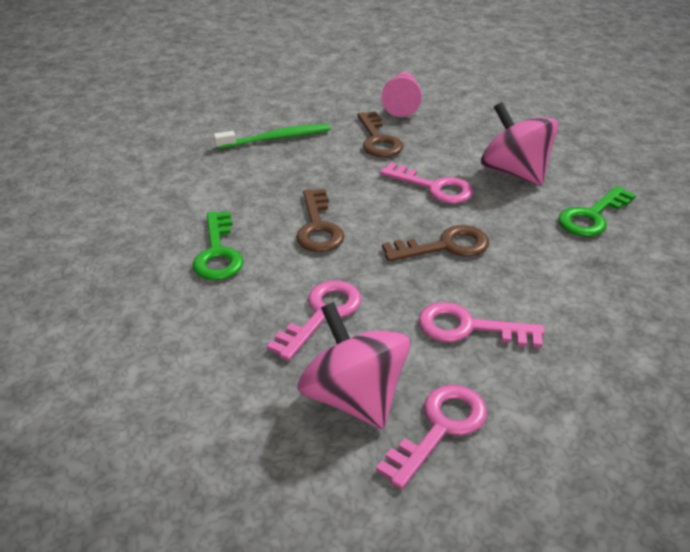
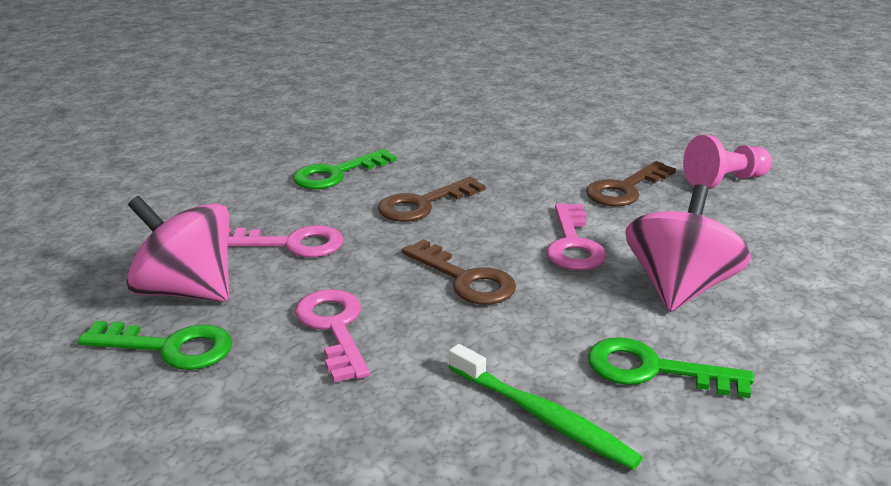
camera: 60 degrees right, 10 degrees down
green toothbrush [213,124,330,149] -> green toothbrush moved to [449,344,643,470]
pink spinning top [298,302,410,429] -> pink spinning top turned 90 degrees counterclockwise [126,196,229,302]
pink key [376,385,487,490] -> green key [78,321,232,370]

